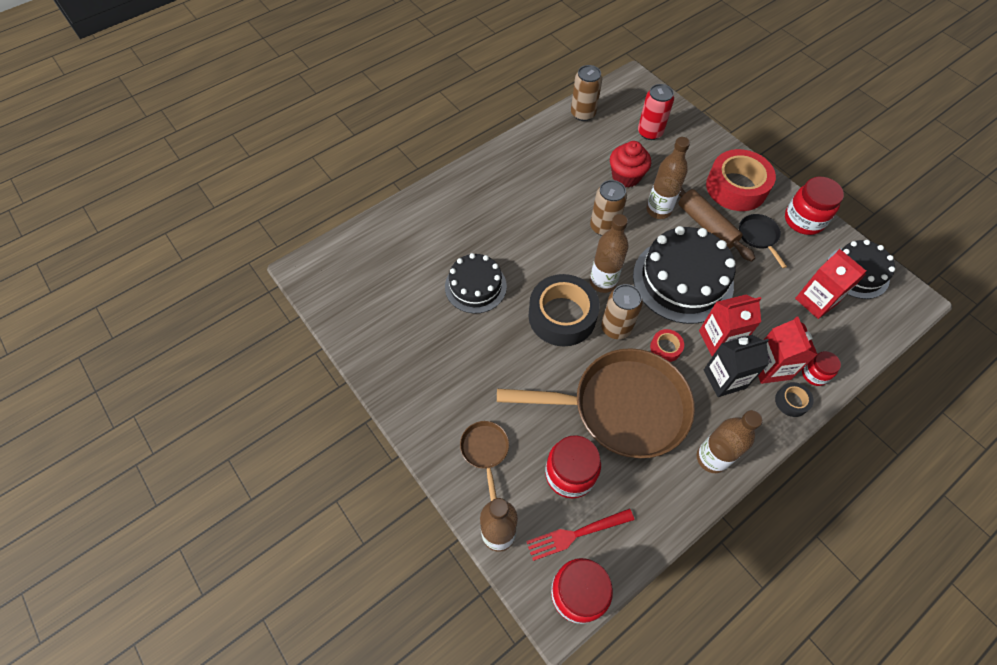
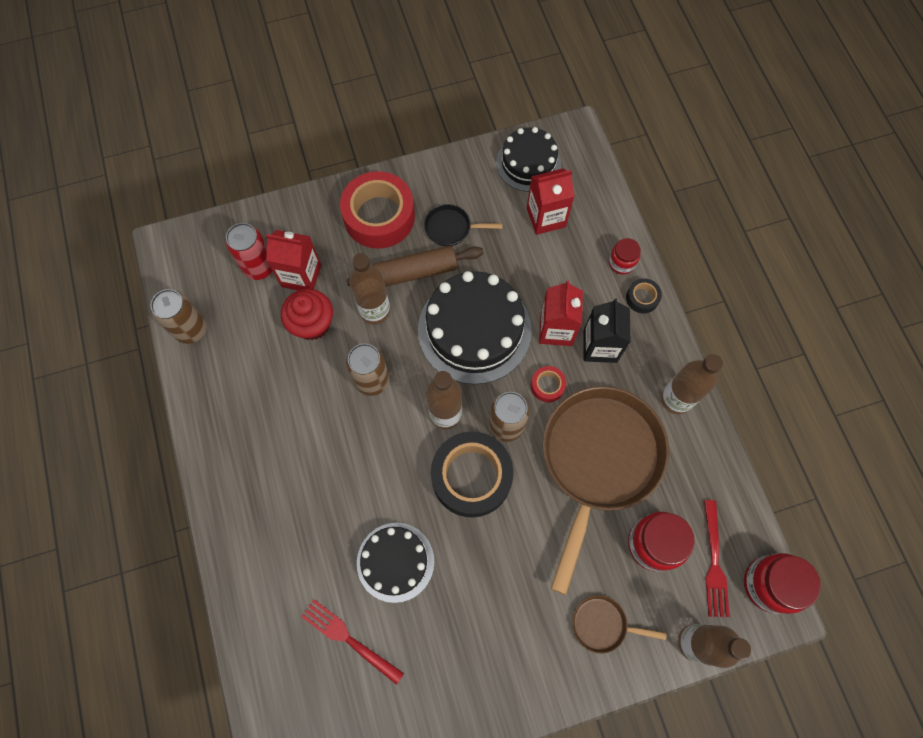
camera: 70 degrees left, 10 degrees up
red carton [758,316,818,384] -> red carton moved to [266,230,321,290]
red jar [785,177,844,235] -> none
none -> red fork [301,599,404,685]

